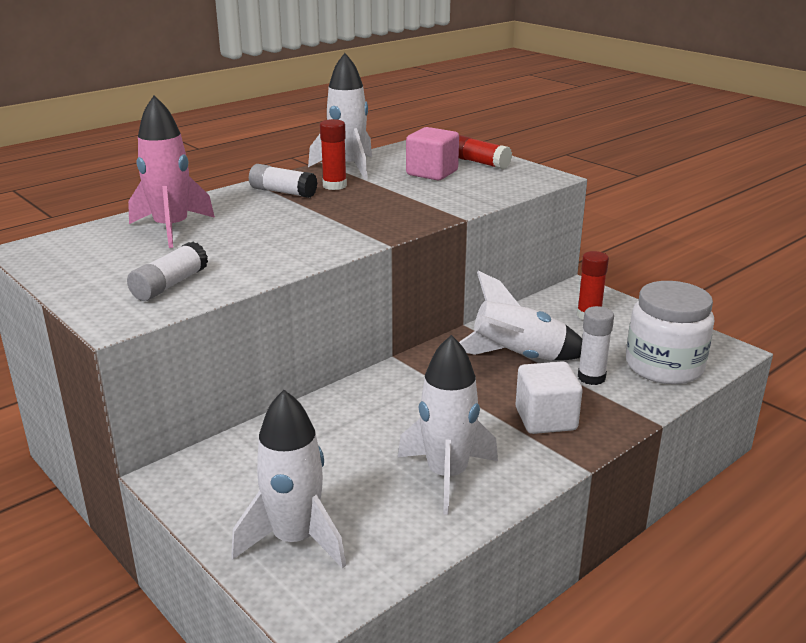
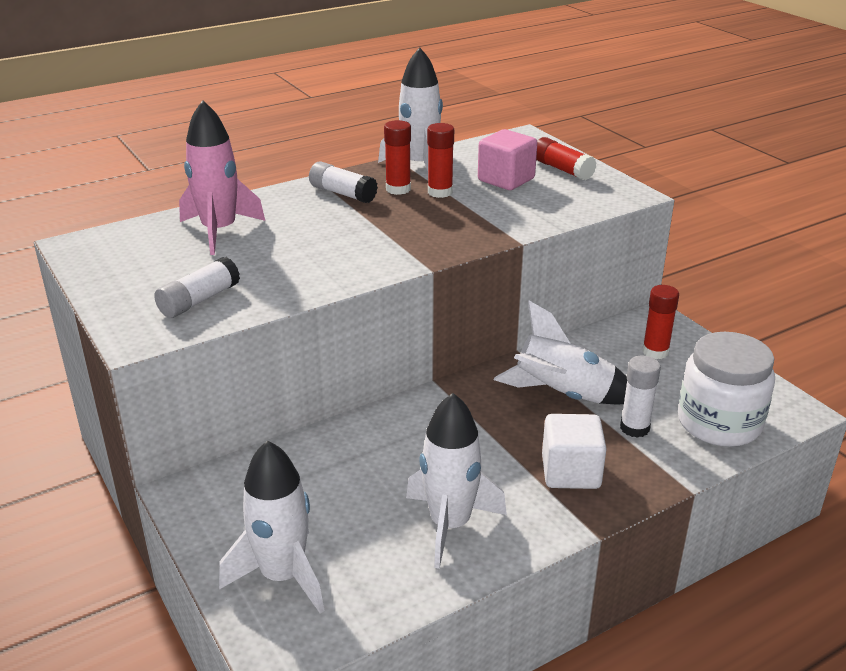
camera: 10 degrees right, 5 degrees up
none -> red glue stick [427,123,454,198]

